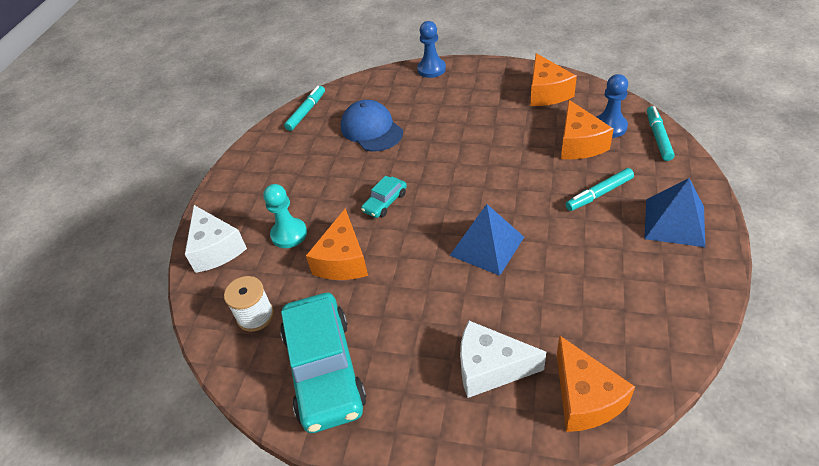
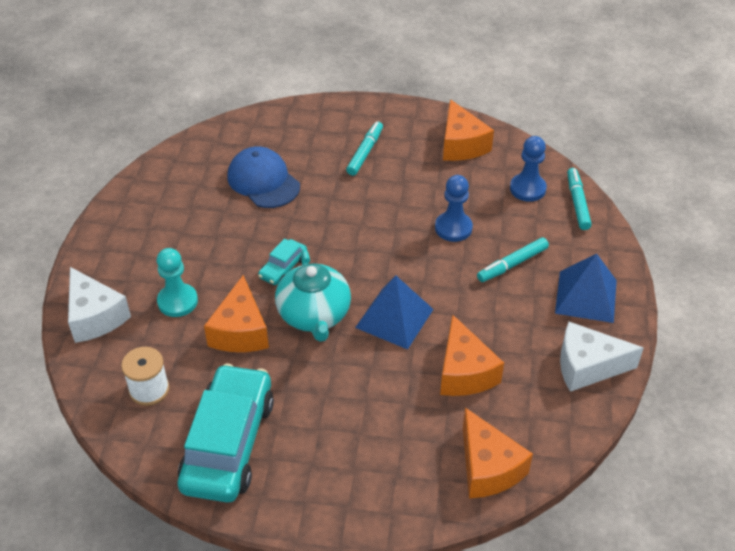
camera: 10 degrees left, 0 degrees up
turquoise car [280,293,367,433] -> turquoise car turned 150 degrees counterclockwise [178,364,274,503]
turquoise marker [284,86,325,131] -> turquoise marker moved to [346,121,383,176]
blue pawn [417,21,446,78] -> blue pawn moved to [435,175,473,242]
white cheese [460,321,546,398] -> white cheese moved to [560,322,644,392]
orange cheese [561,100,614,159] -> orange cheese moved to [440,315,504,396]
none -> turquoise teapot [275,249,351,342]

